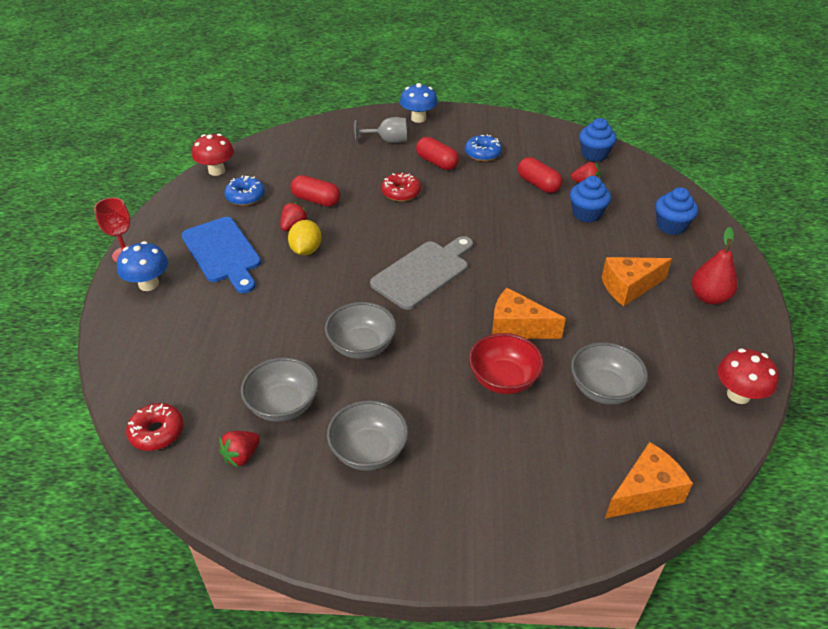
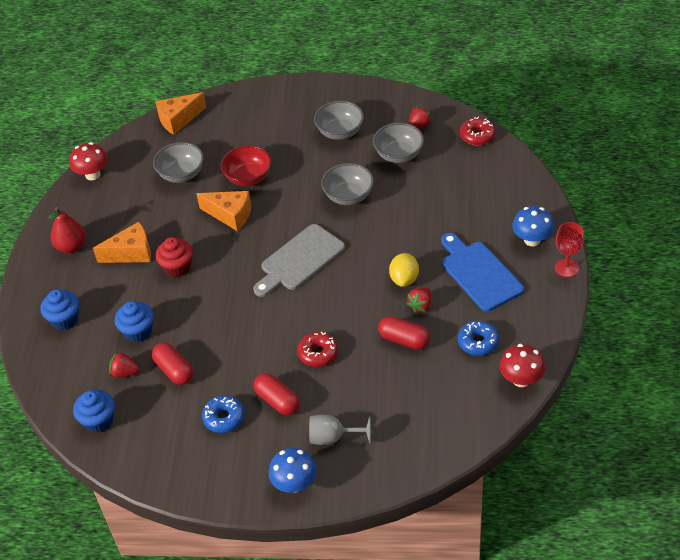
camera: 175 degrees left, 5 degrees up
none -> red cupcake [155,237,193,277]

